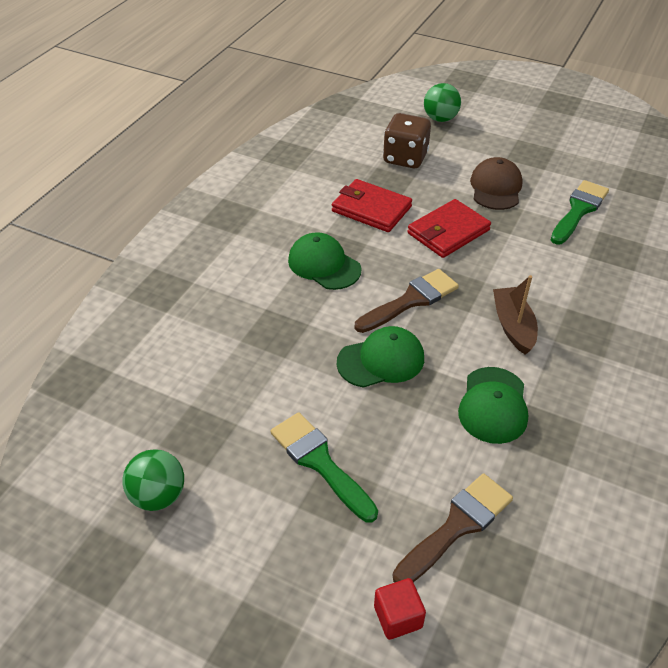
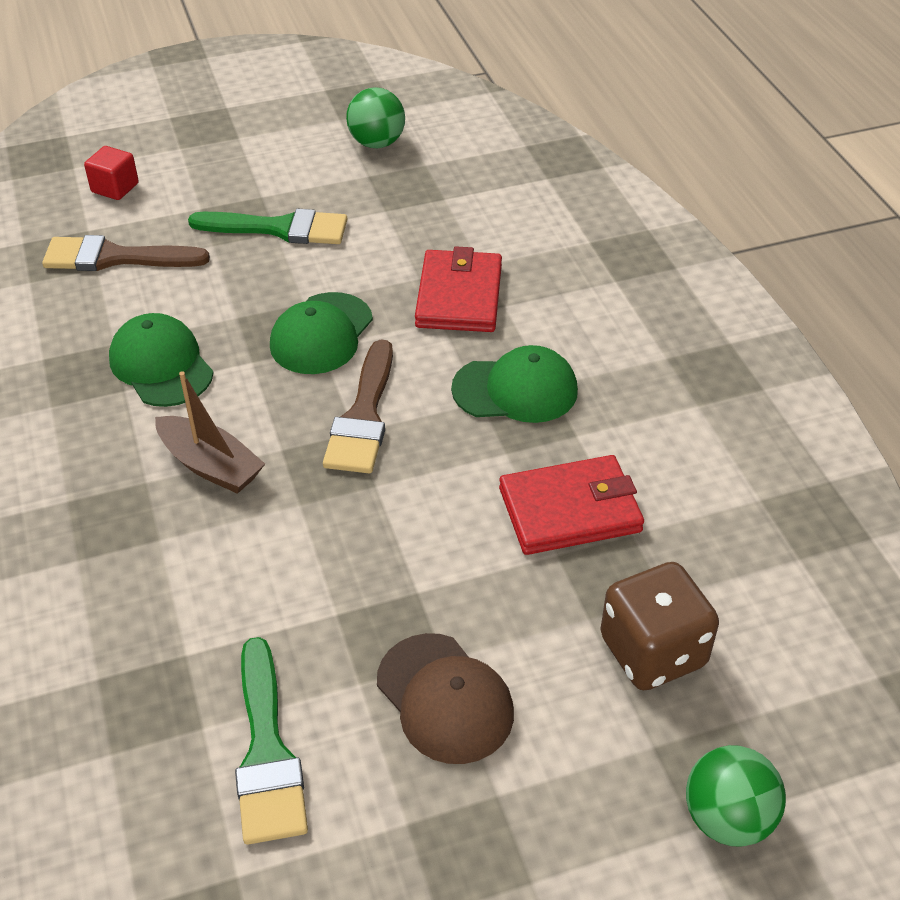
camera: 135 degrees right, 0 degrees up
brown brush [393,473,513,583] -> brown brush turned 90 degrees clockwise [42,235,210,271]
red wallet [407,199,491,258] -> red wallet moved to [415,246,502,332]

